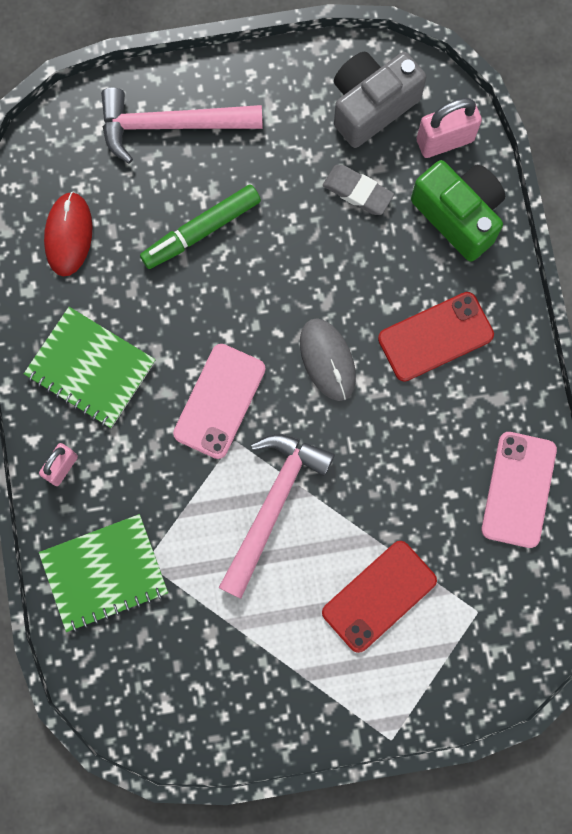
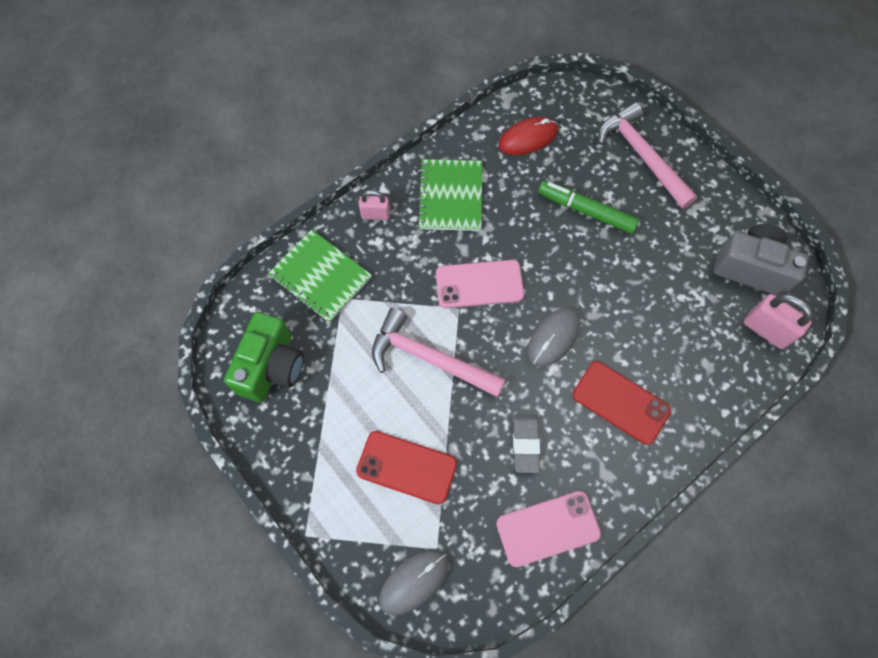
camera: 60 degrees right, 10 degrees down
pink hammer [219,434,335,599] -> pink hammer turned 150 degrees counterclockwise [372,308,506,397]
grey eraser [323,165,394,215] -> grey eraser moved to [513,414,540,473]
green camera [411,160,505,262] -> green camera moved to [224,312,304,402]
none -> grey mouse [379,549,449,615]

